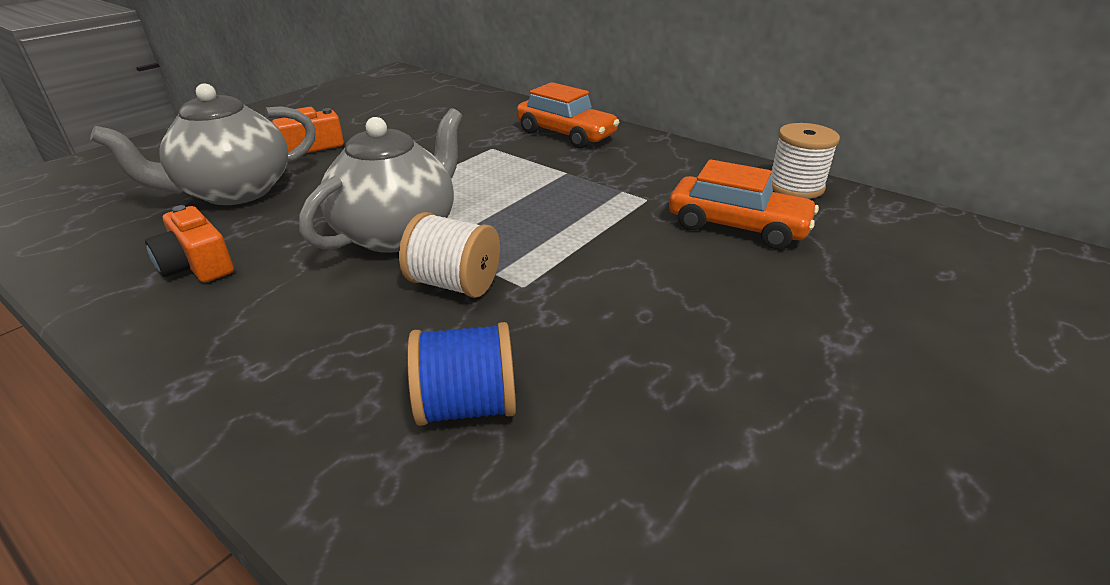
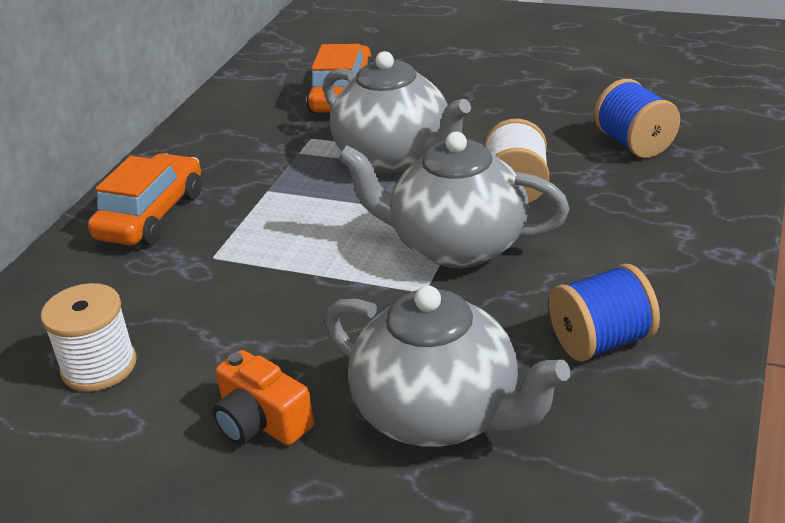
camera: 105 degrees left, 0 degrees up
orange camera [145,205,234,282] -> blue spool [549,264,660,362]
white spool [770,123,840,199] -> white spool moved to [41,283,137,392]
none -> grey teapot [323,51,471,173]

